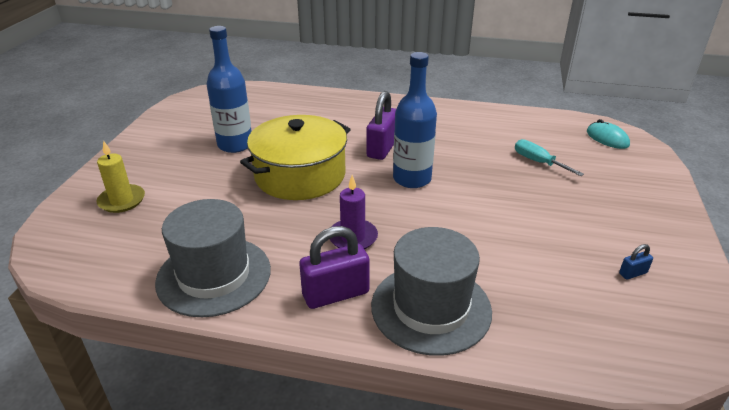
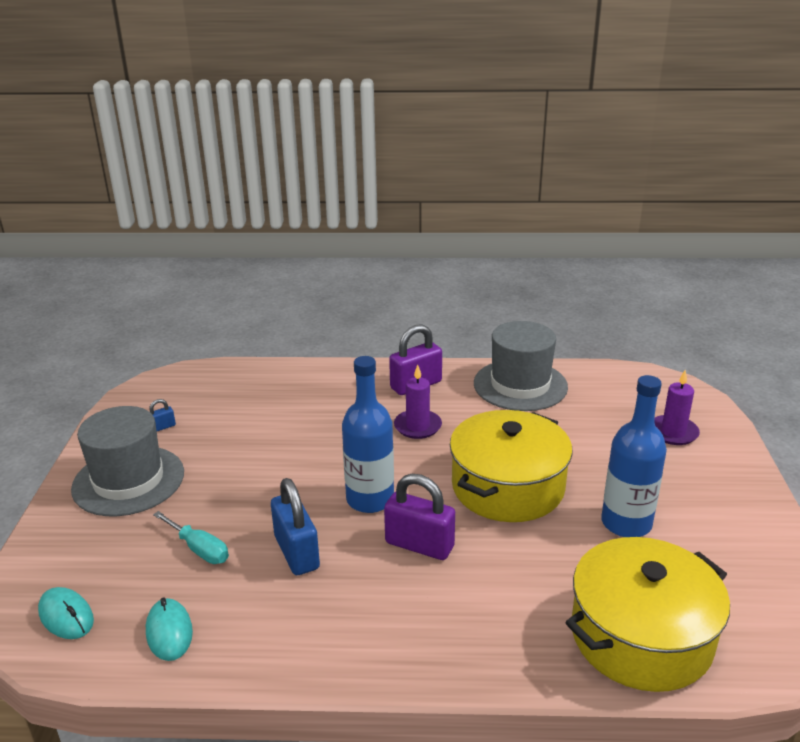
camera: 170 degrees right, 5 degrees down
yellow candle [96,140,145,213] -> purple candle [654,370,700,445]
purple padlock [366,91,396,160] -> purple padlock turned 75 degrees counterclockwise [384,474,455,560]
grey hat [371,227,492,356] -> grey hat moved to [71,406,184,516]
none -> turquoise mouse [146,597,193,661]
none -> blue padlock [271,478,320,575]
none -> yellow pot [566,537,730,692]

